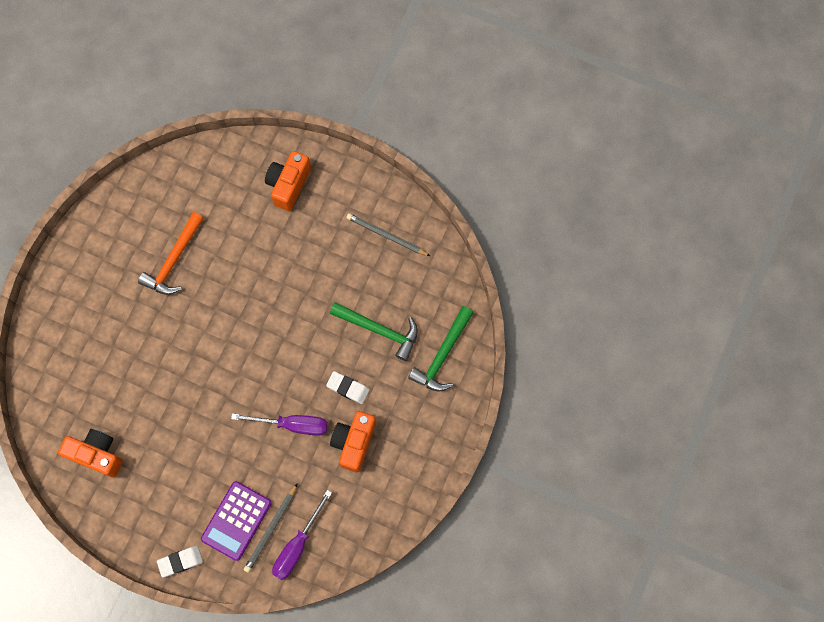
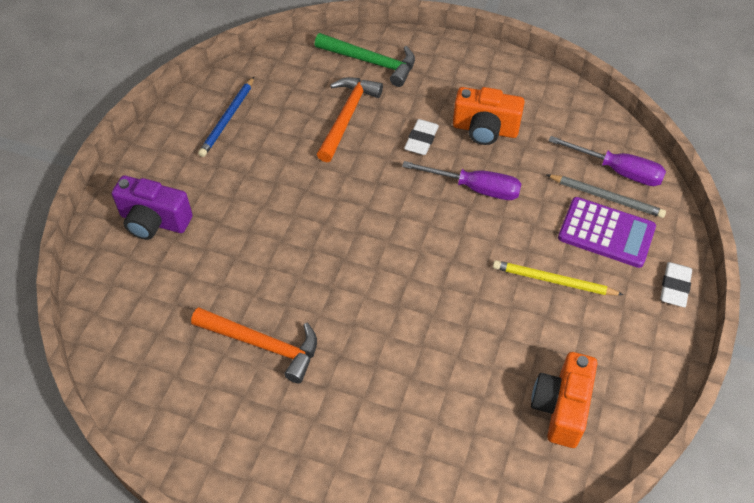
camera: 95 degrees left, 20 degrees down
white eraser [157,546,203,577] -> white eraser turned 45 degrees clockwise [660,262,692,307]
purple screwdriver [231,413,328,436] -> purple screwdriver turned 105 degrees clockwise [402,161,522,200]
orange camera [265,151,311,211] -> purple camera [112,176,193,240]
green hammer [330,302,418,361] -> orange hammer [317,77,383,162]
grey pencil [346,213,430,256] -> blue pencil [198,77,254,157]
none -> yellow pencil [493,260,624,295]

